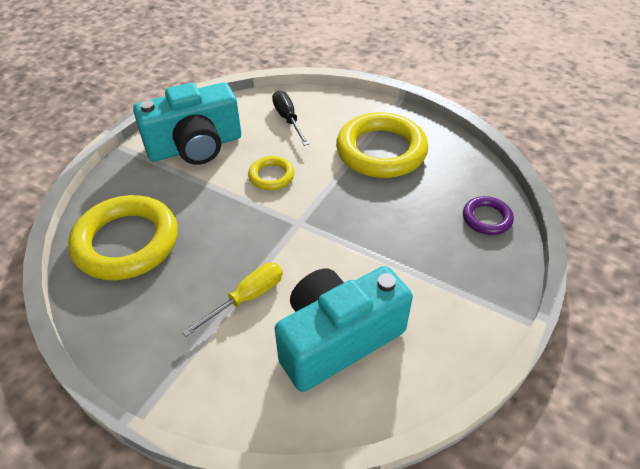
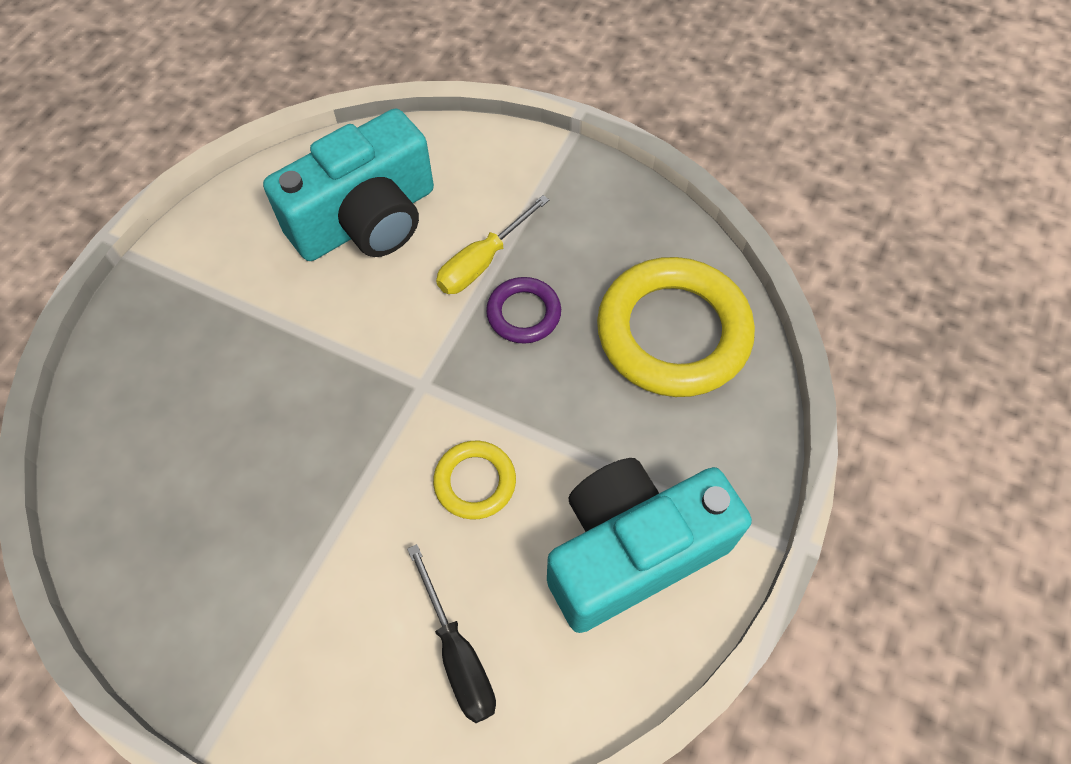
camera: 175 degrees right, 15 degrees up
yellow ring [336,112,428,178] -> none
purple ring [463,196,514,235] -> purple ring moved to [486,277,561,344]

